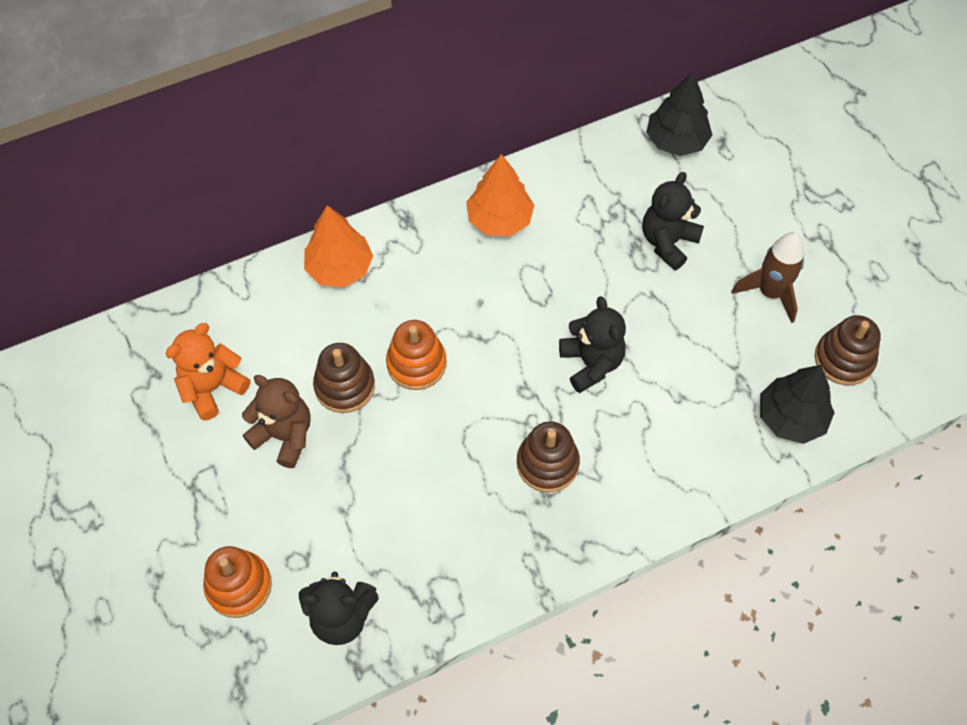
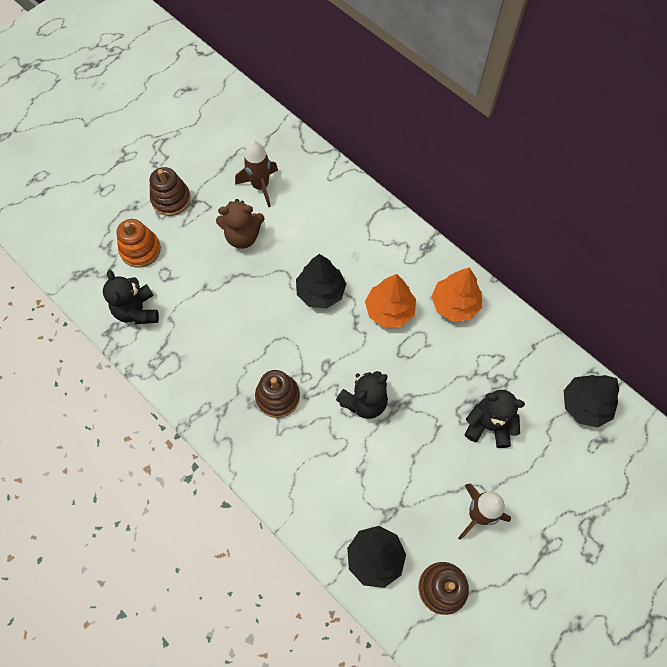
camera: 70 degrees right, 5 degrees up
orange teddy bear [166,323,250,421] -> brown rocket [235,140,278,207]
brown teddy bear [242,375,311,468] -> brown teddy bear turned 75 degrees clockwise [216,199,265,249]
orange tree [304,206,373,287] -> orange tree moved to [365,274,416,328]
brown stacking toy [313,343,375,413] -> brown stacking toy moved to [150,167,191,216]
orange stacking toy [386,320,446,390] -> black tree [296,254,346,308]

